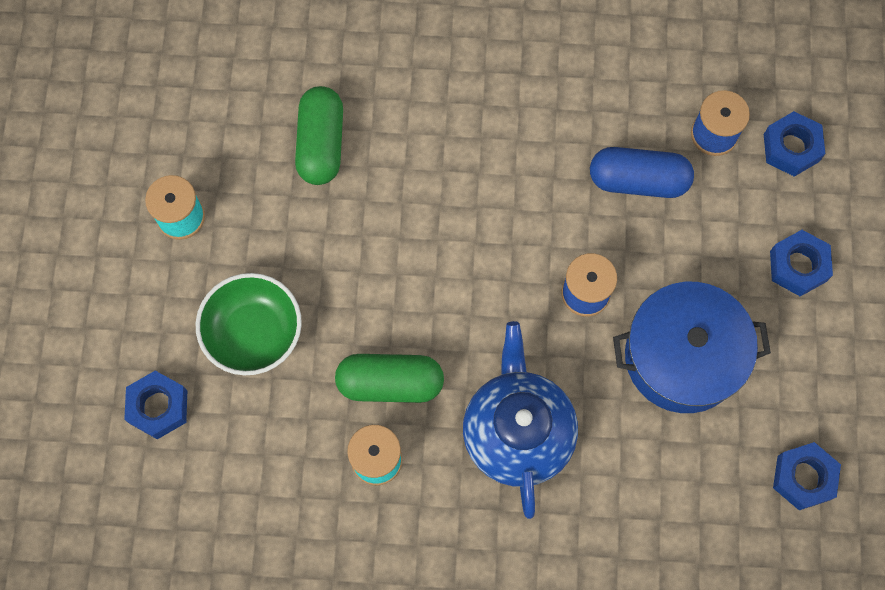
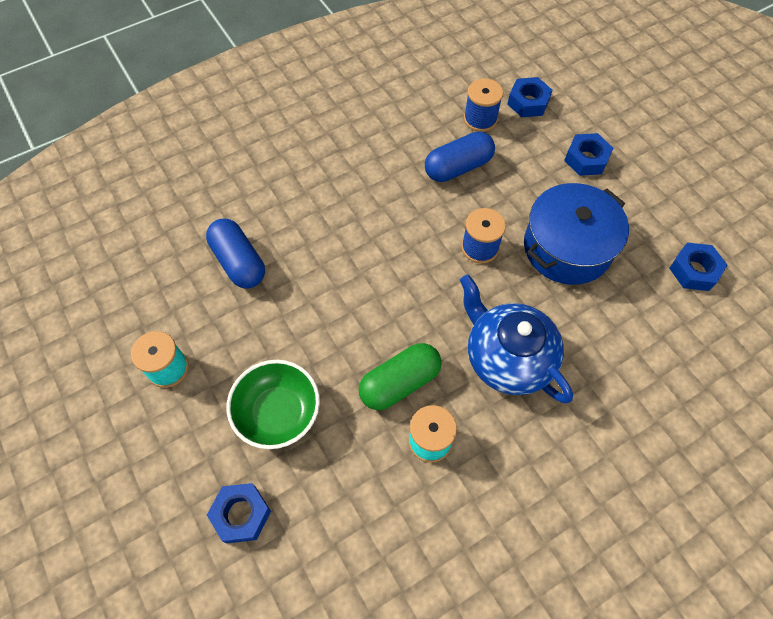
camera: 35 degrees left, 10 degrees down
green capsule [295,86,343,185] -> blue capsule [206,219,265,288]

